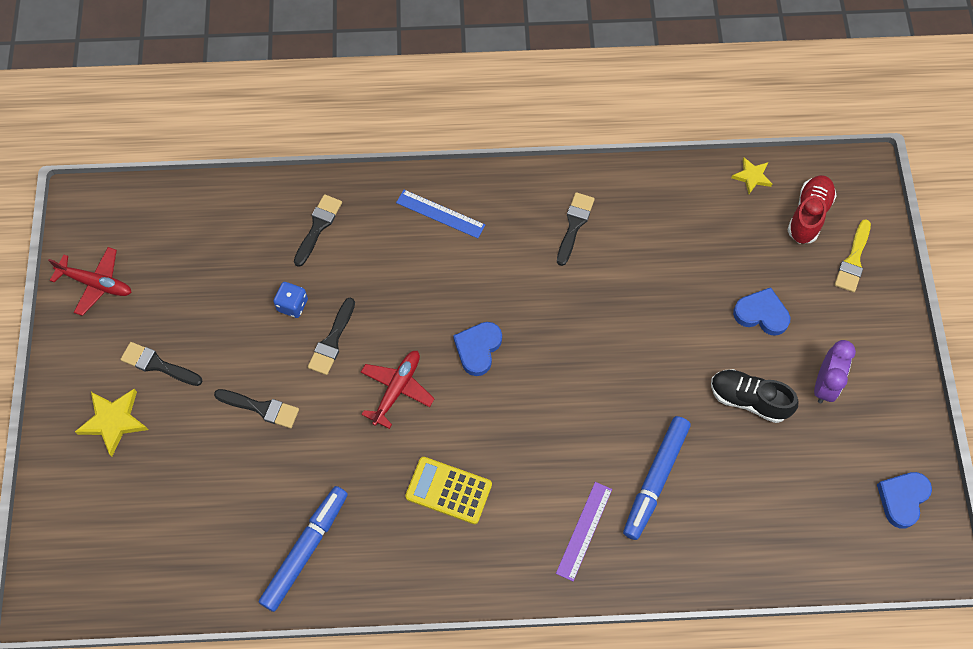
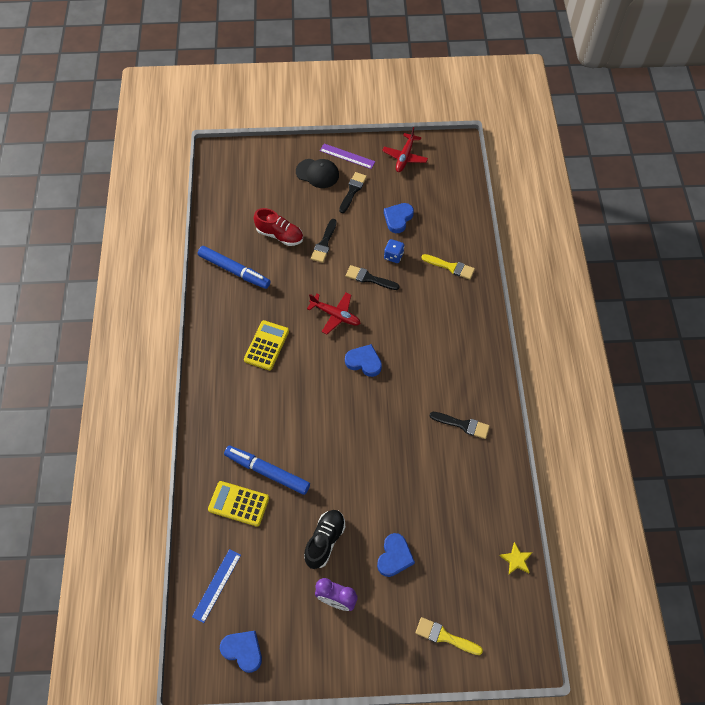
camera: 90 degrees right, 5 degrees down
yellow star [75,389,148,456] -> black cap [296,159,339,188]
black brush [294,194,342,267] -> yellow brush [421,254,475,280]
blue ruler [396,190,485,238] -> blue ruler moved to [192,549,241,623]
purple ruler [556,482,612,581] -> purple ruler moved to [320,144,375,169]
red shoe [787,175,837,244] -> red shoe moved to [254,208,303,246]
none -> yellow calculator [208,481,269,527]
none -> blue heart [384,203,414,233]

